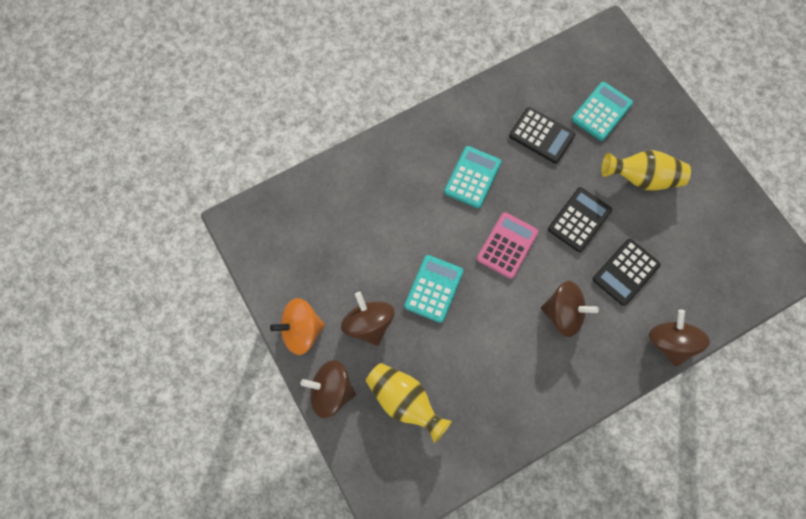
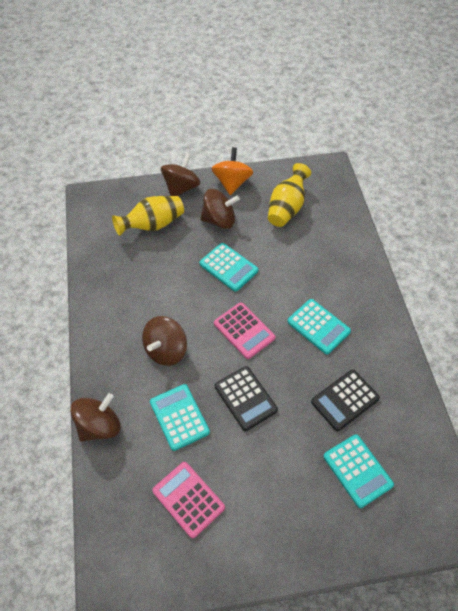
camera: 110 degrees right, 15 degrees down
black calculator [593,239,661,306] -> turquoise calculator [150,384,210,451]
yellow vase [601,150,691,190] -> yellow vase moved to [268,163,311,227]
brown spinning top [649,309,710,367] -> brown spinning top turned 60 degrees counterclockwise [70,393,120,442]
none -> pink calculator [152,462,225,538]

